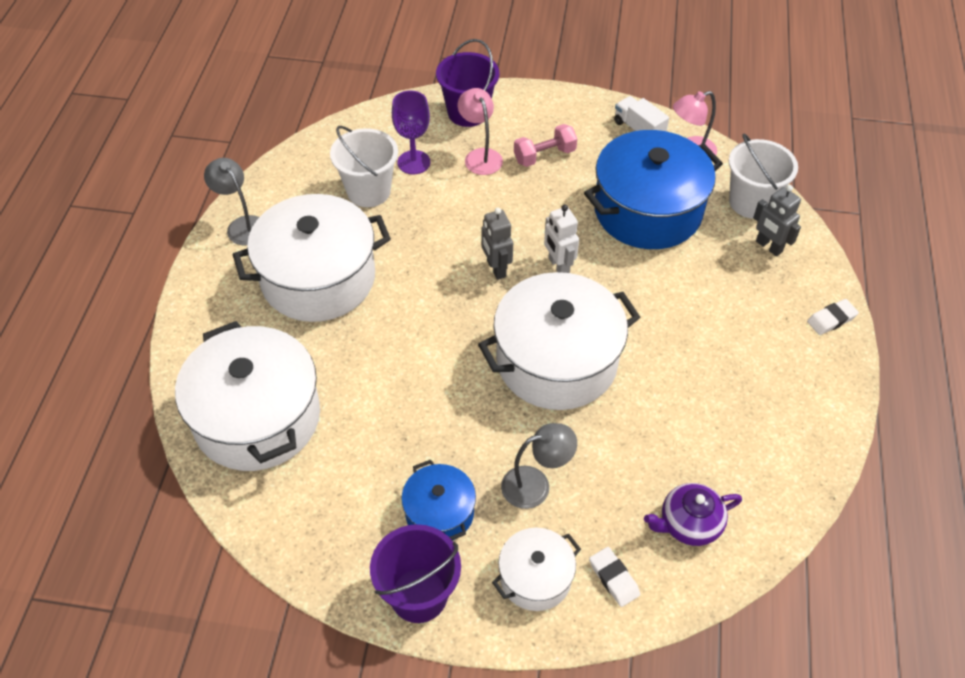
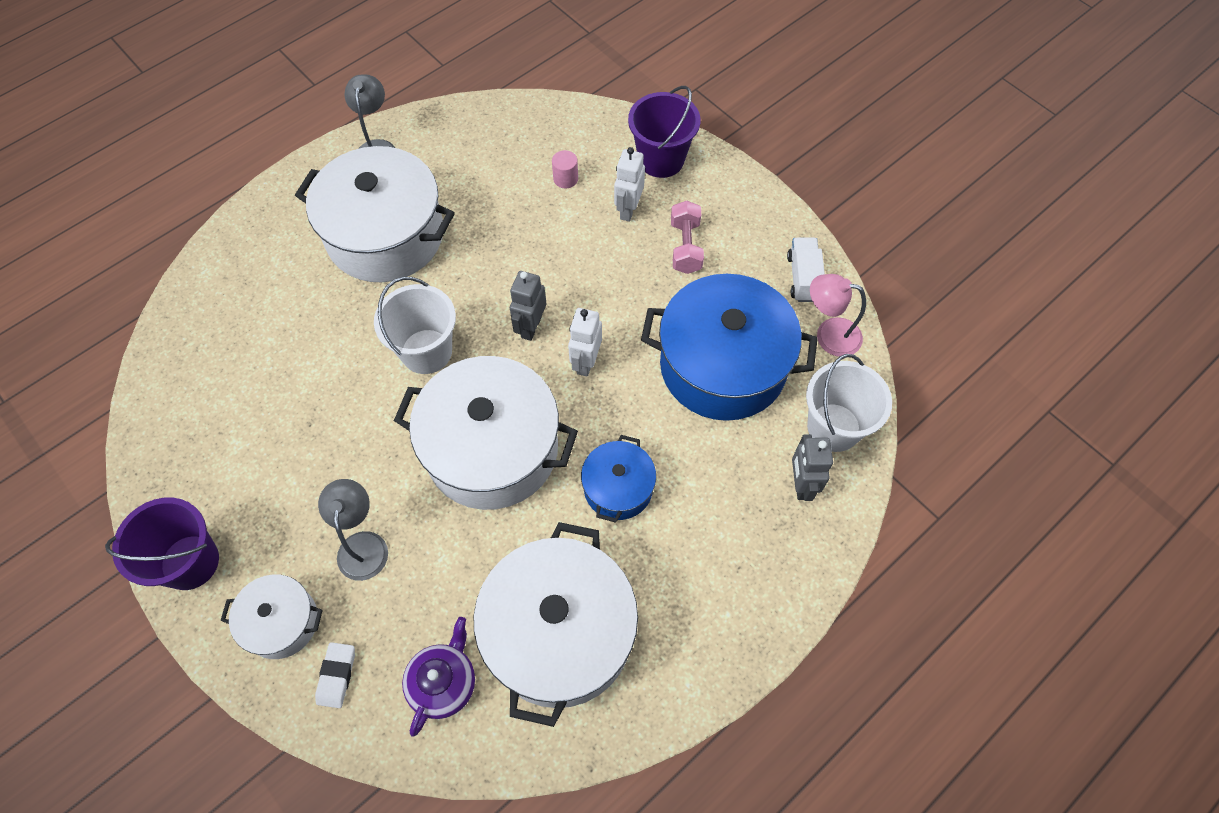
camera: 40 degrees right, 10 degrees up
white pot [175,321,320,471] -> white pot moved to [474,522,638,727]
white bucket [330,126,398,207] -> white bucket moved to [374,277,456,374]
purple goblet [392,90,430,174] -> pink cylinder [552,150,578,188]
blue pot [401,460,476,541] -> blue pot moved to [581,435,656,523]
pink lamp [458,88,503,175] -> white robot [614,147,645,222]
grey lamp [501,423,577,509] -> grey lamp turned 120 degrees counterclockwise [318,479,388,581]
pink dumbbell [514,124,577,167] -> pink dumbbell turned 75 degrees clockwise [671,200,704,274]
purple teapot [644,483,742,546] -> purple teapot turned 90 degrees clockwise [402,617,475,737]
white eraser [807,299,859,335] -> none

